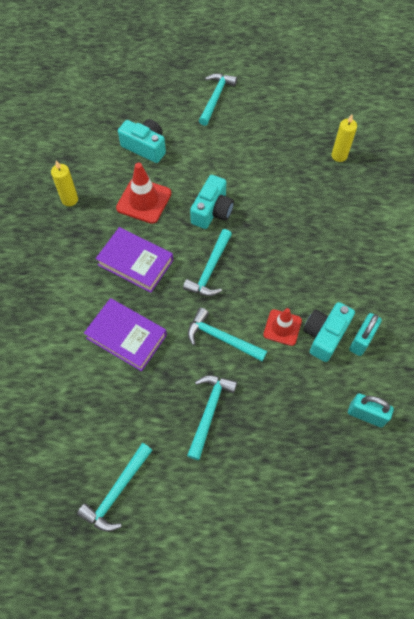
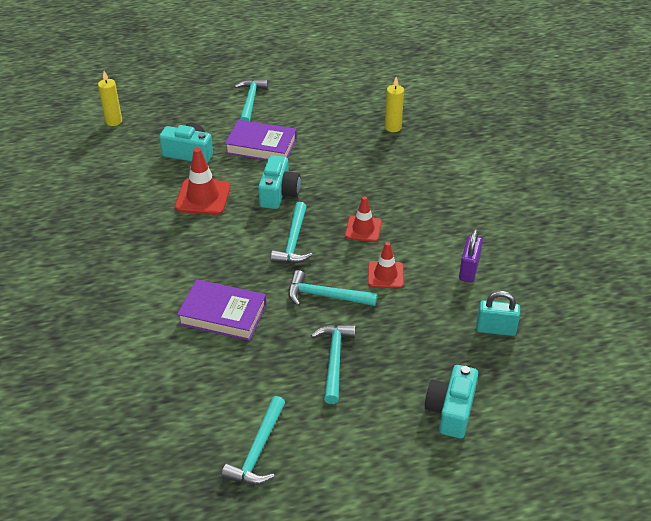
camera: 15 degrees left, 20 degrees down
yellow candle [51,160,78,206] -> yellow candle moved to [98,71,122,126]
purple book [95,227,173,293] -> purple book moved to [225,120,297,161]
turquoise camera [303,302,355,362] -> turquoise camera moved to [425,365,478,438]
turquoise padlock [349,313,382,356] -> purple padlock [459,229,483,283]
none -> red traffic cone [345,196,382,242]

